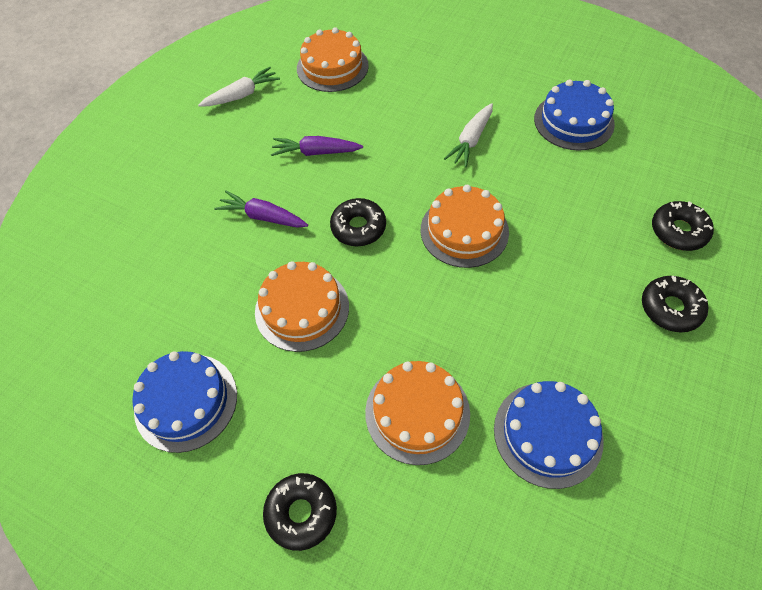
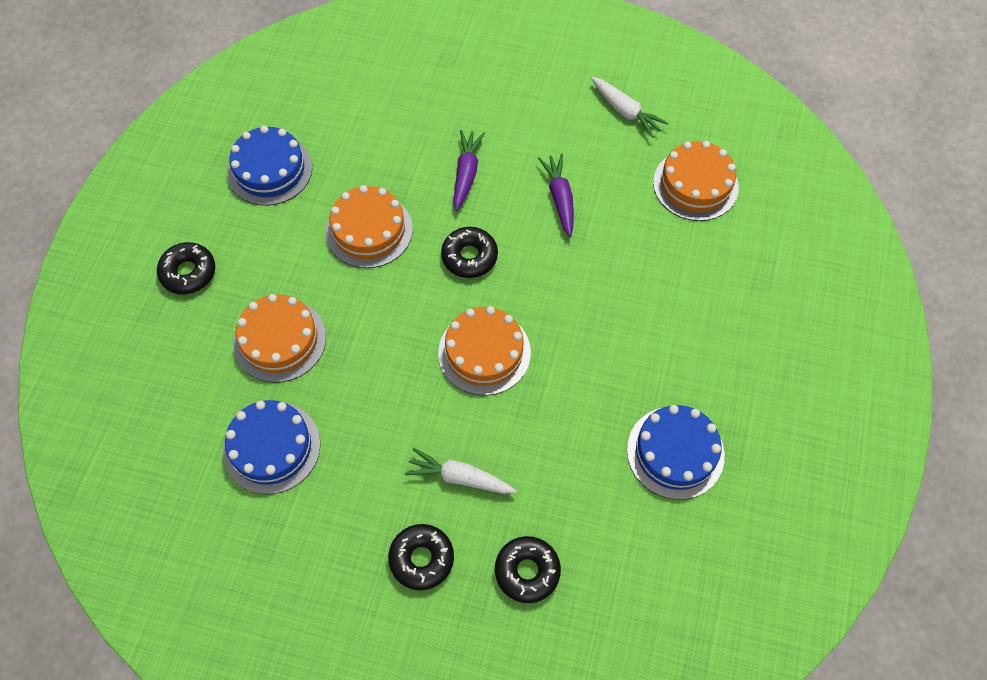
camera: 75 degrees right, 5 degrees up
white carrot [444,103,493,167] -> white carrot moved to [405,448,517,494]

